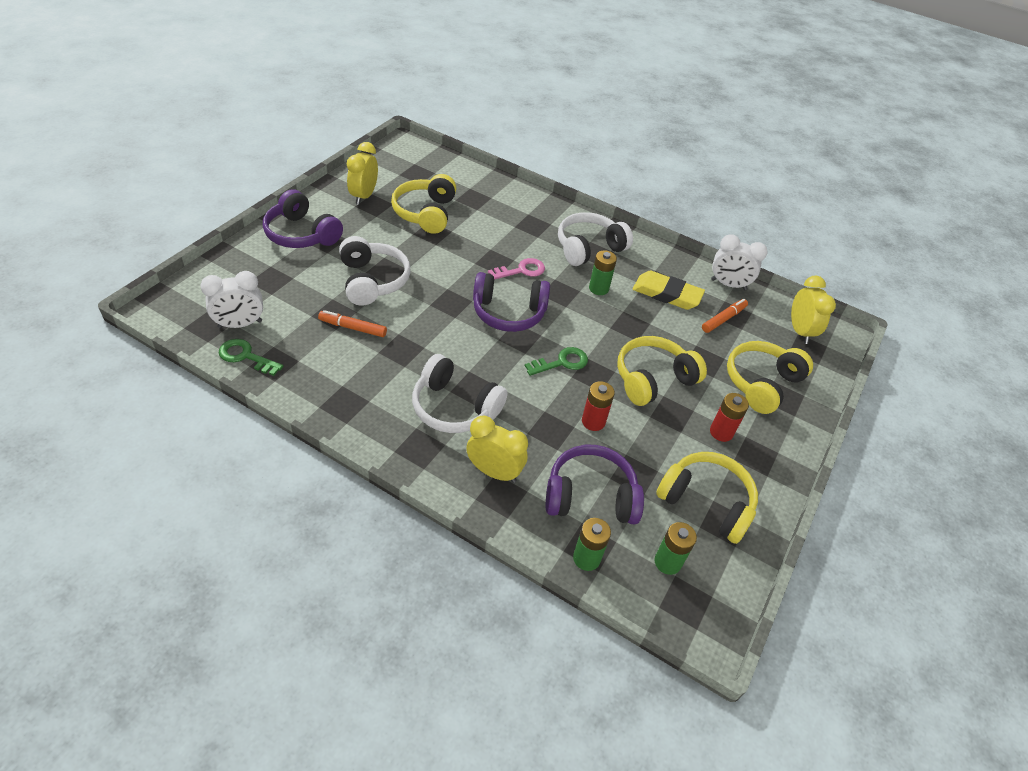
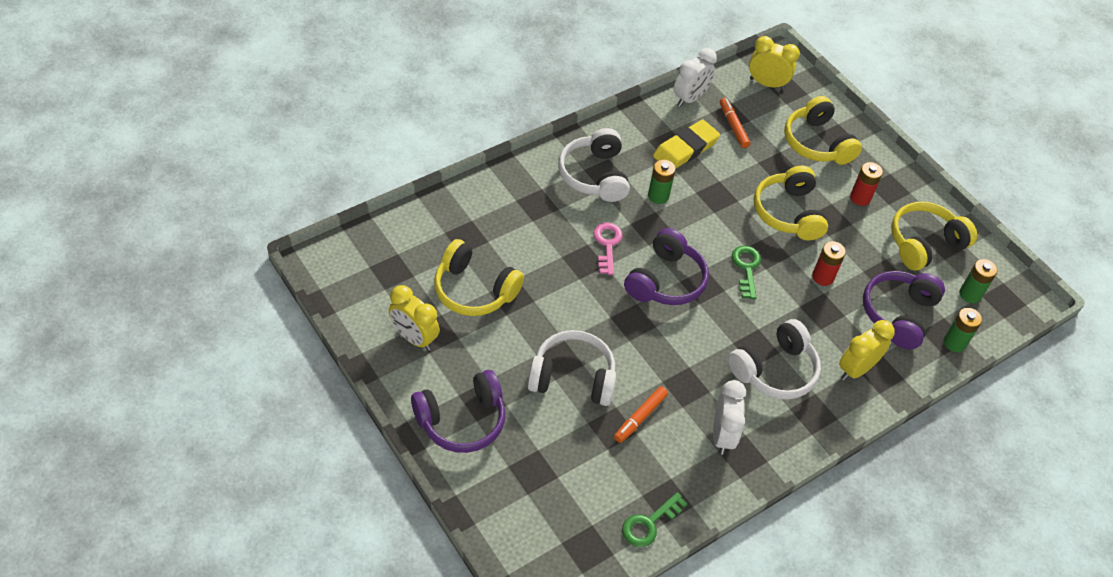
camera: 65 degrees left, 5 degrees up
white clock [200,271,263,328] -> white clock moved to [713,380,746,455]

